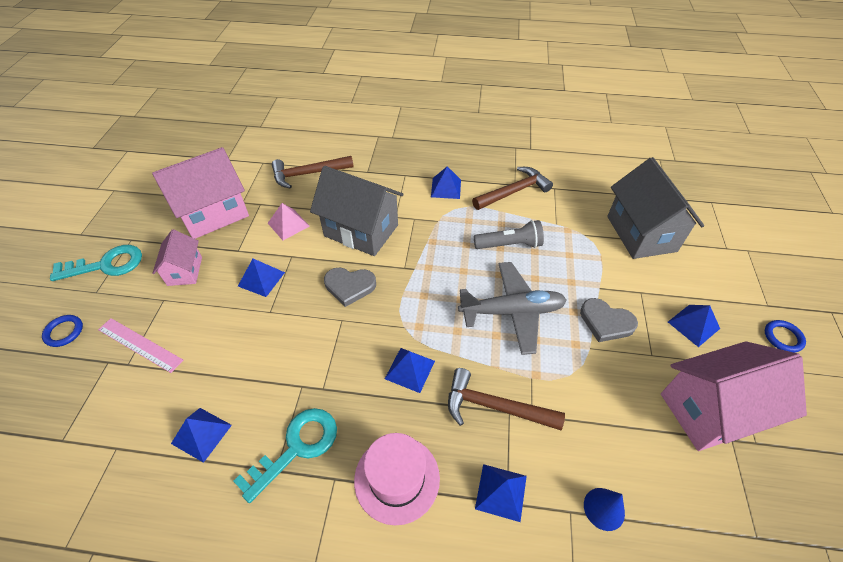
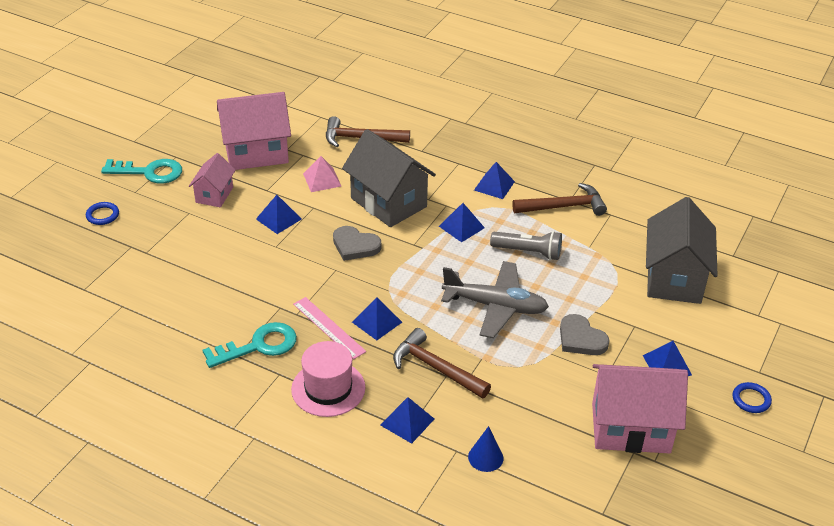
camera: 20 degrees right, 10 degrees down
pink ruler [98,318,183,373] -> pink ruler moved to [293,297,366,359]
blue pyramid [171,408,232,463] -> blue pyramid moved to [439,203,485,242]

